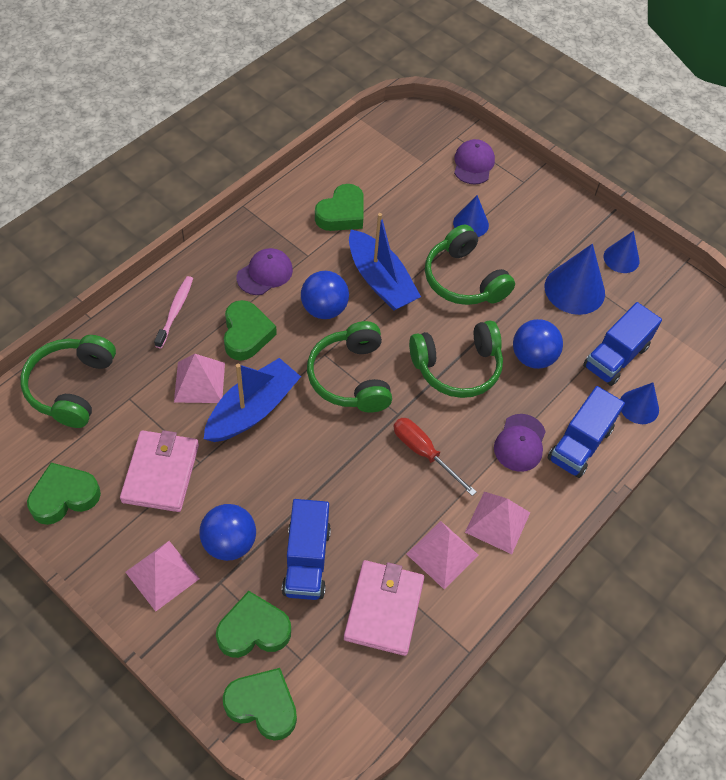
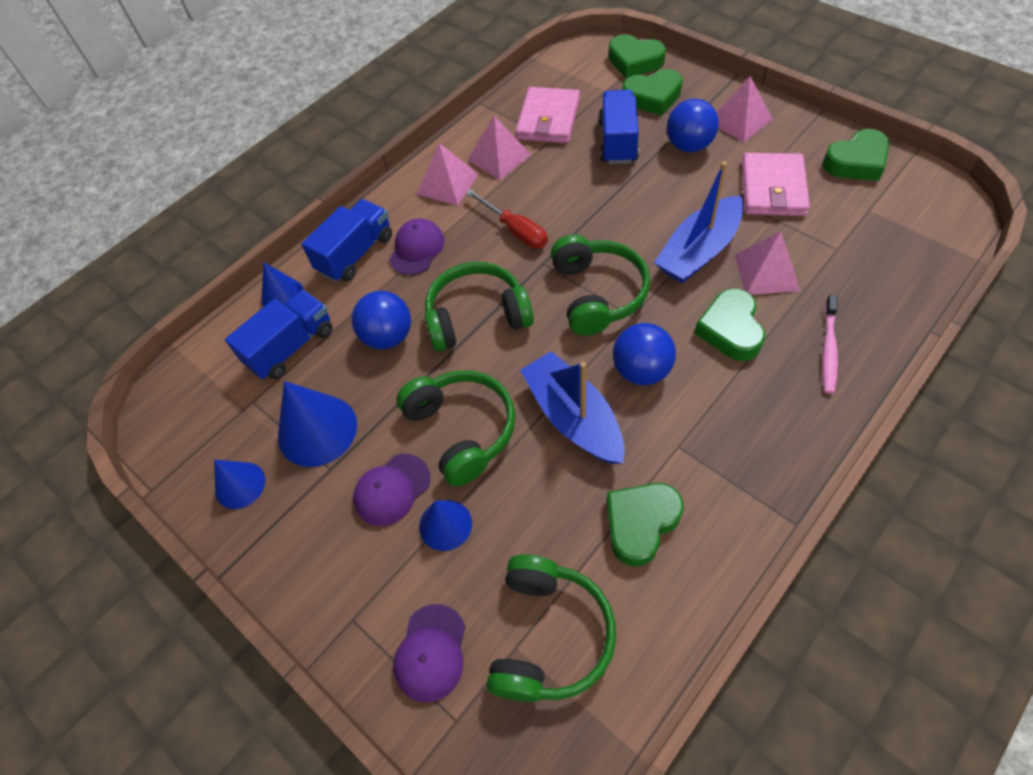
camera: 170 degrees left, 0 degrees up
green headphones [20,335,116,428] -> green headphones moved to [486,555,616,702]
purple cap [237,248,293,295] -> purple cap moved to [353,454,430,526]

